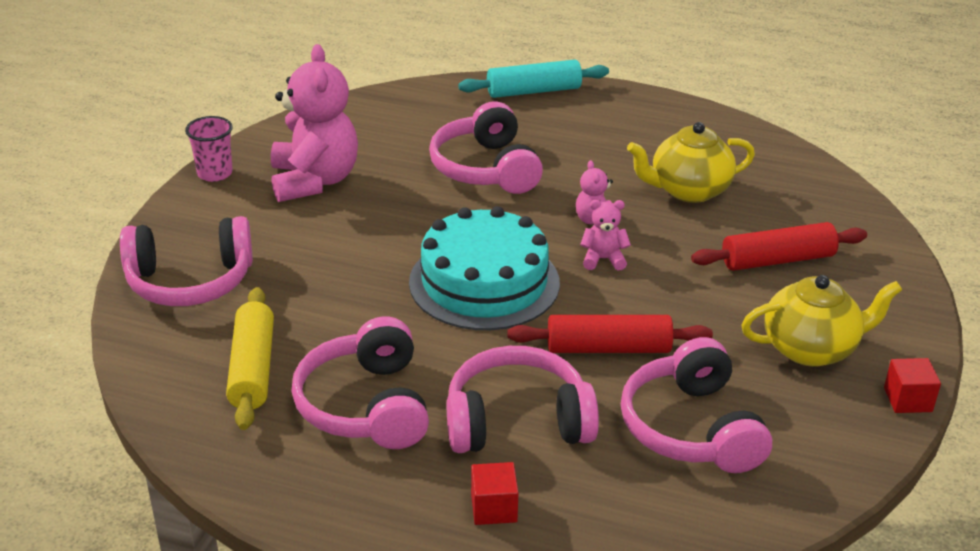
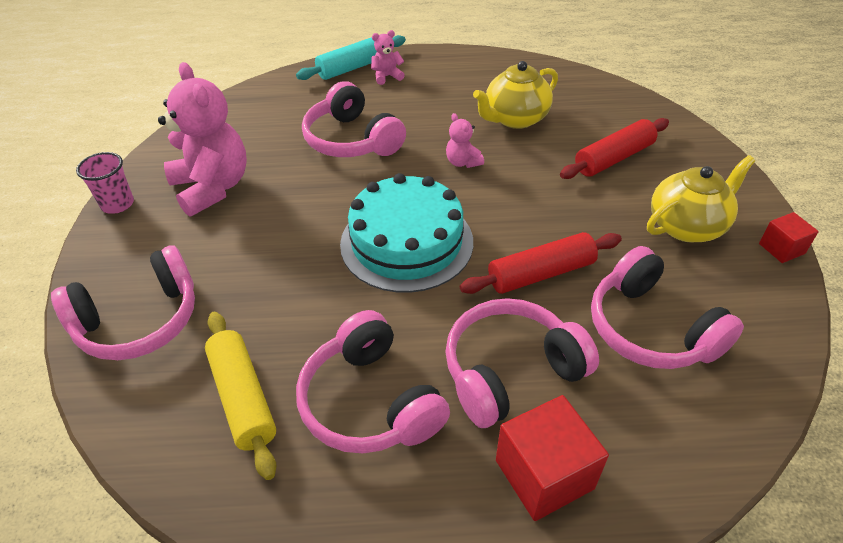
camera: 20 degrees left, 10 degrees up
red cube [471,462,519,525] -> red cube [496,395,609,521], size x1.74
pink teddy bear [580,200,631,271] -> pink teddy bear moved to [371,30,405,85]

